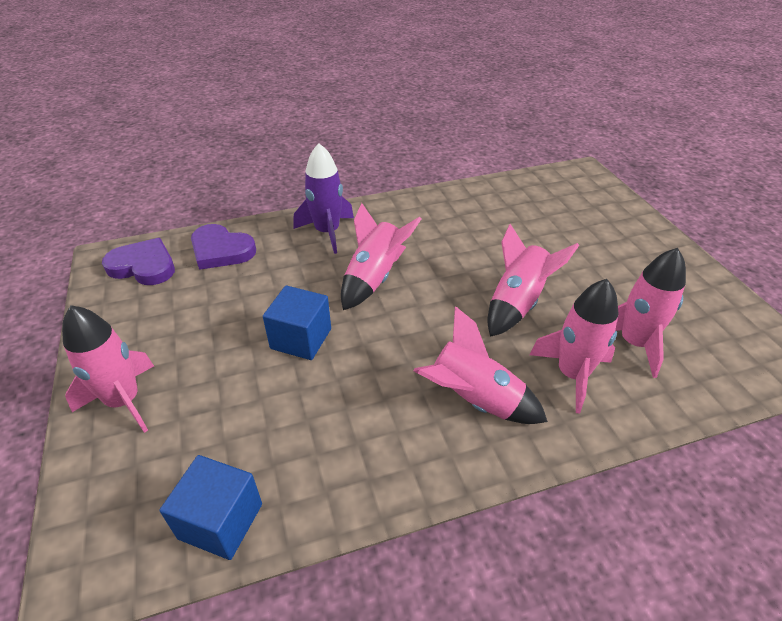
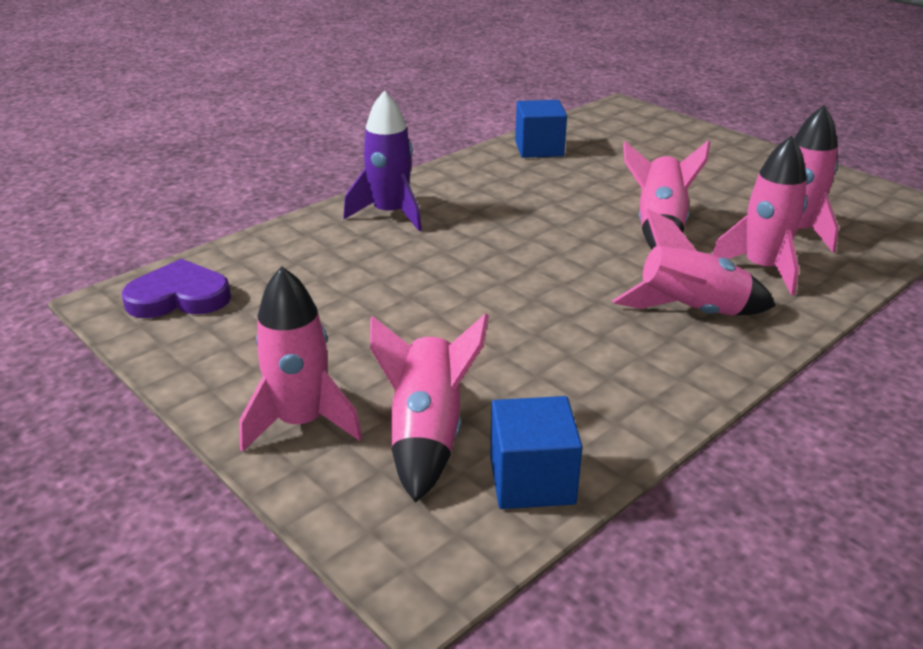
camera: 25 degrees left, 10 degrees down
purple heart [191,224,256,270] -> none
blue cube [263,285,331,360] -> blue cube moved to [515,100,567,158]
pink rocket [341,203,421,310] -> pink rocket moved to [370,313,489,503]

